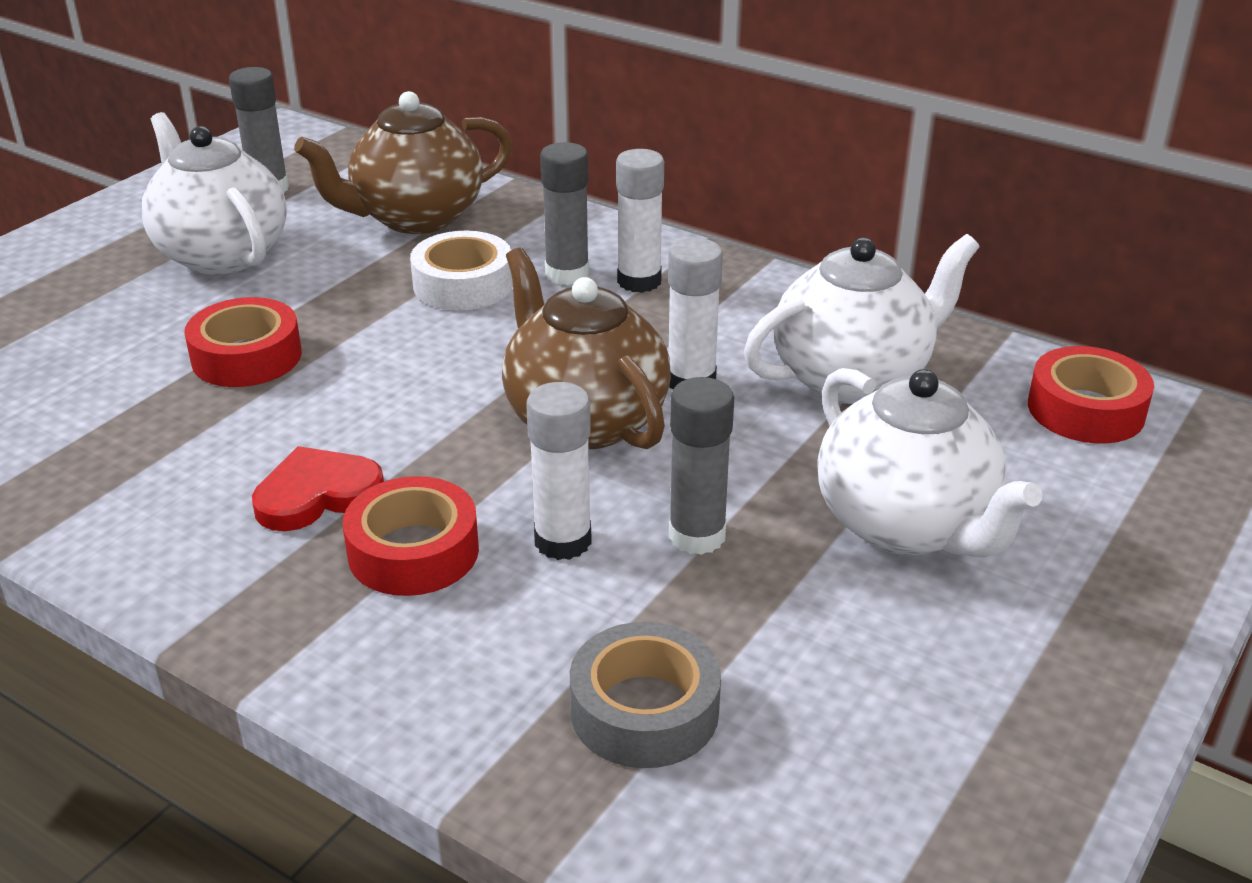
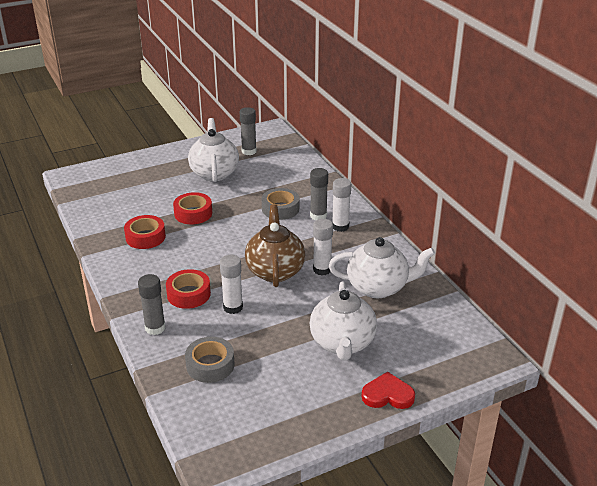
camera: 30 degrees right, 0 degrees up
red heart [252,446,384,531] -> red heart moved to [362,372,415,409]
brown teapot [294,91,512,234] -> none
white tape [410,231,513,311] -> grey tape [262,188,299,220]
grey glue stick [669,377,734,555] -> grey glue stick moved to [138,274,166,335]
red tape [1028,346,1154,444] -> red tape moved to [124,215,166,249]

